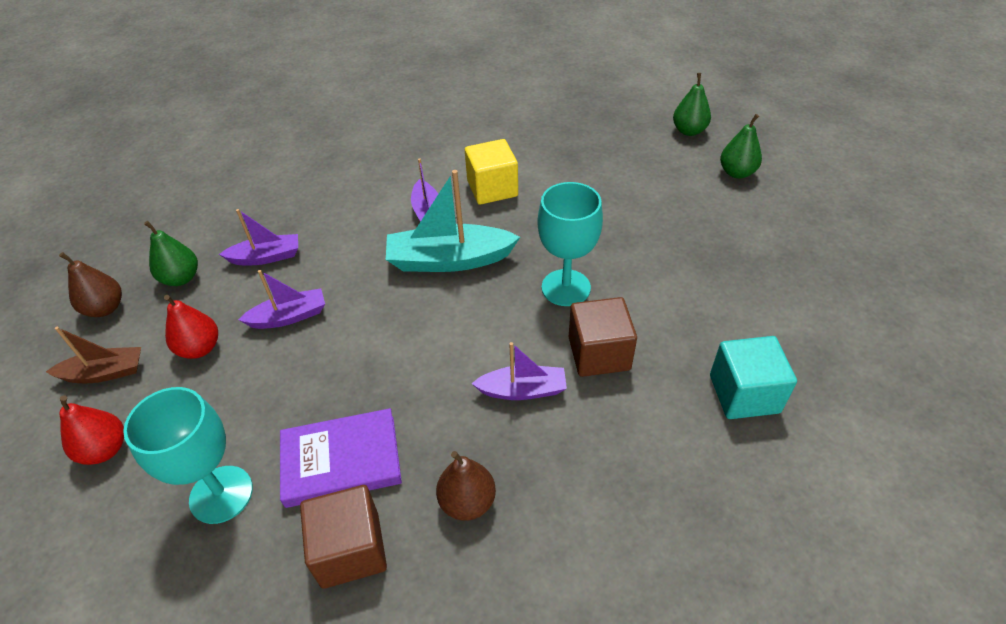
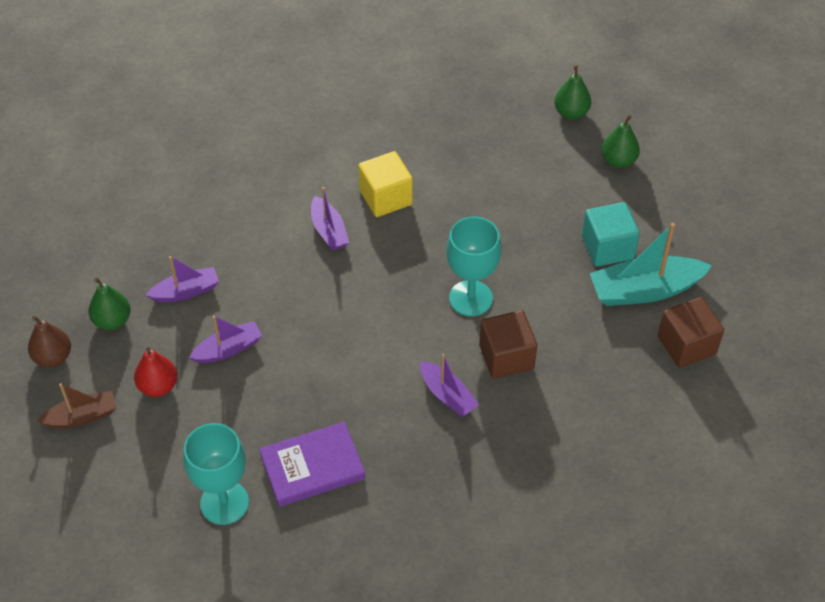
camera: 10 degrees left, 5 degrees up
red pear [59,395,124,465] -> none
brown cube [300,485,387,589] -> brown cube moved to [658,297,724,368]
turquoise boat [386,170,520,272] -> turquoise boat moved to [590,223,712,306]
brown pear [436,451,496,521] -> none
purple boat [471,342,567,400] -> purple boat turned 60 degrees clockwise [420,354,479,417]
turquoise cube [710,336,797,419] -> turquoise cube moved to [582,202,640,267]

